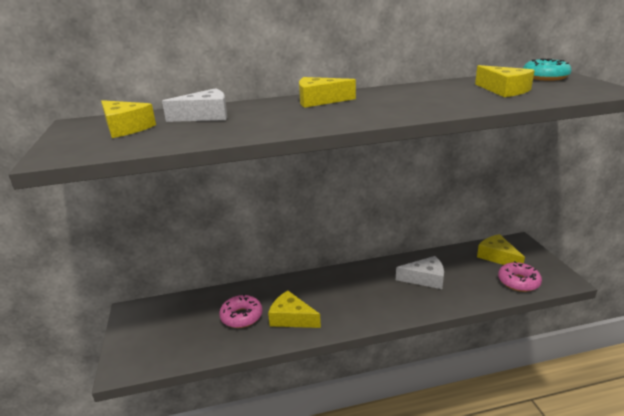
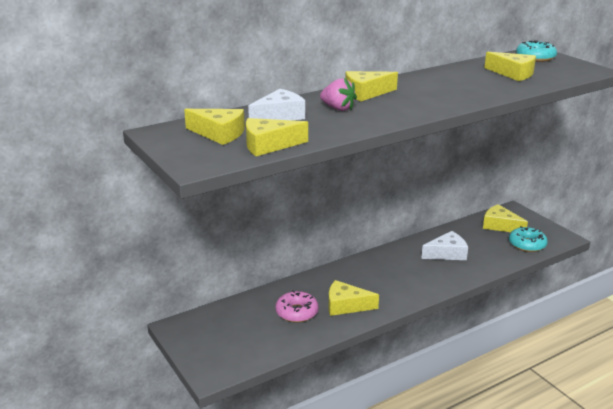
camera: 20 degrees left, 0 degrees up
pink donut [498,261,542,292] -> turquoise donut [509,226,548,252]
none -> yellow cheese [246,118,308,156]
none -> pink strawberry [320,78,357,111]

